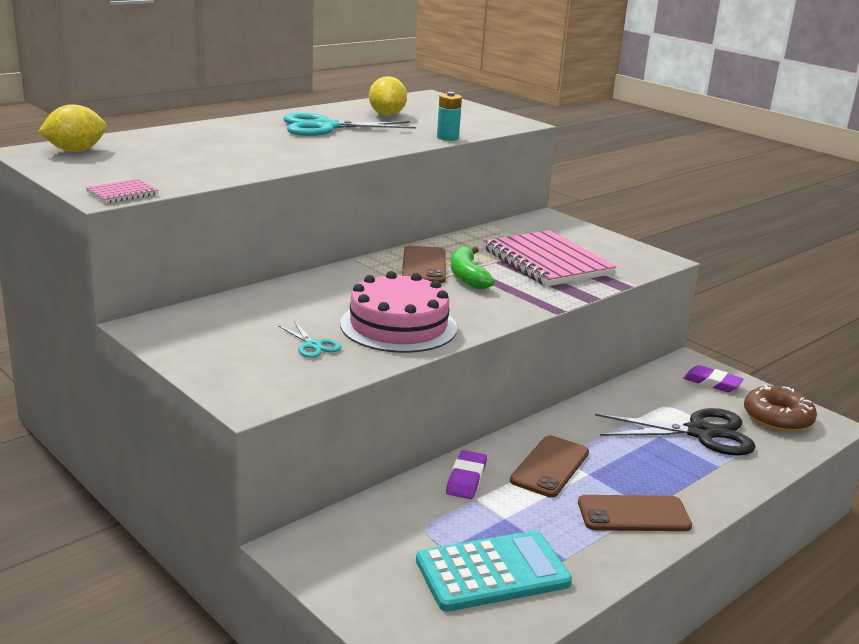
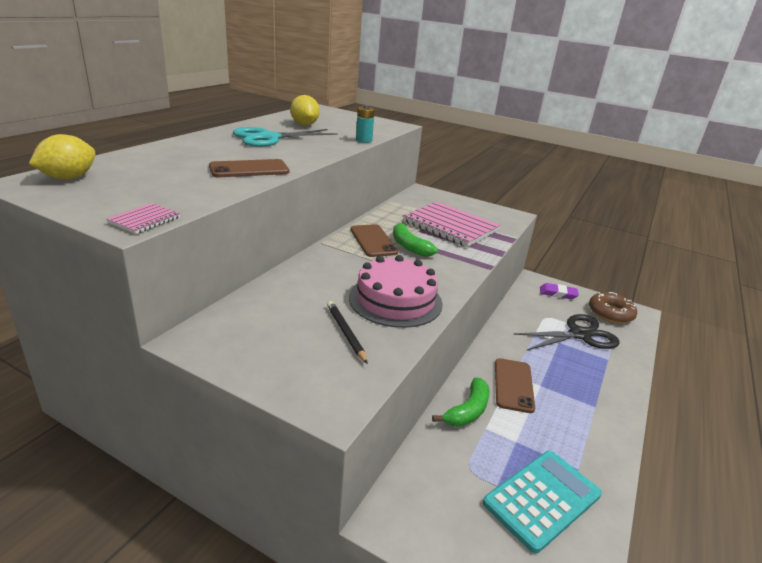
camera: 20 degrees left, 5 degrees up
turquoise scissors [279,321,341,358] -> black pencil [327,301,368,364]
purple eraser [446,450,487,499] -> green banana [432,377,490,427]
brown phone [578,495,692,531] -> brown phone moved to [209,159,289,177]

